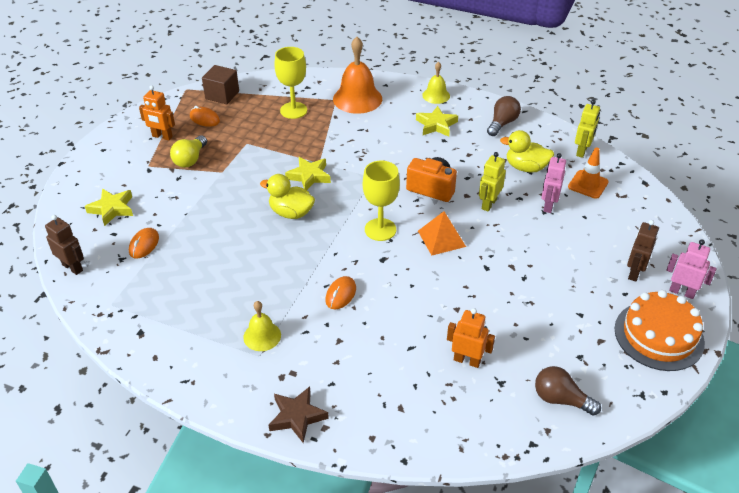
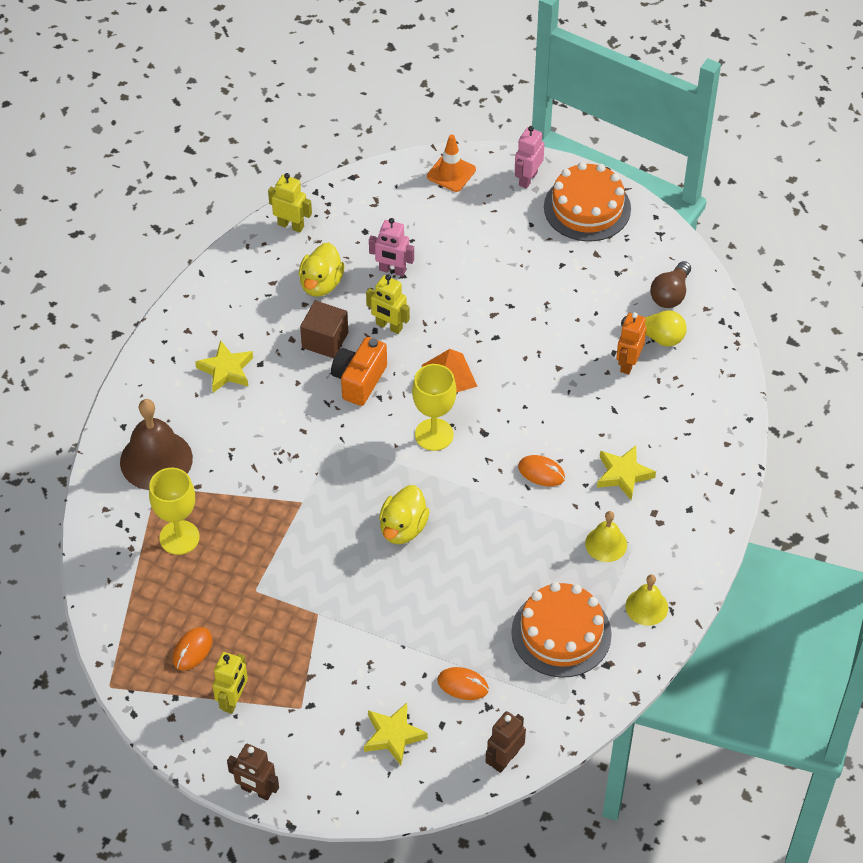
camera: 90 degrees left, 10 degrees up
orange robot [139,85,175,140] -> yellow robot [212,652,248,714]
yellow light bulb [170,135,207,168] -> yellow light bulb moved to [621,310,687,347]
brown cube [202,65,239,104] -> brown cube moved to [300,301,348,358]
brown star [269,386,329,443] -> none
yellow star [285,157,331,190] -> yellow star moved to [597,445,656,500]
orange bell [333,37,382,114] -> brown bell [120,399,193,490]
yellow bell [422,62,450,104] -> yellow bell moved to [625,574,668,626]
brown light bulb [487,96,521,136] -> none
orange traffic cone [568,147,609,199] -> orange traffic cone moved to [427,135,476,192]
brown robot [627,220,659,282] -> brown robot moved to [227,744,279,801]
none -> orange cake [511,582,612,678]

